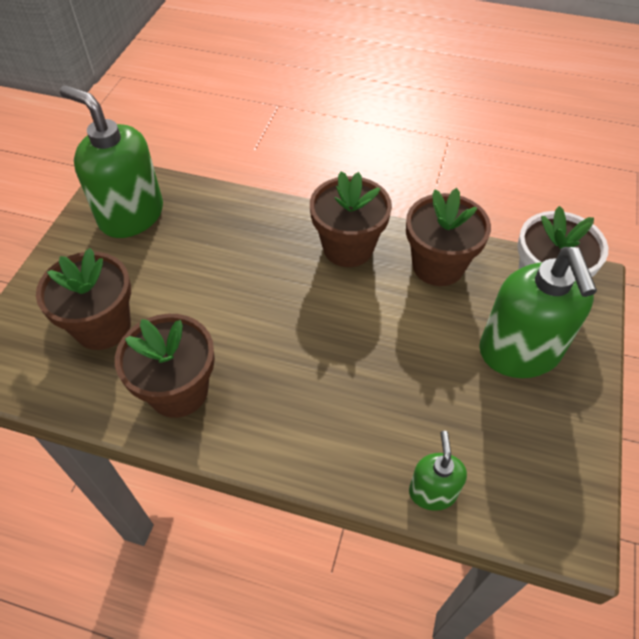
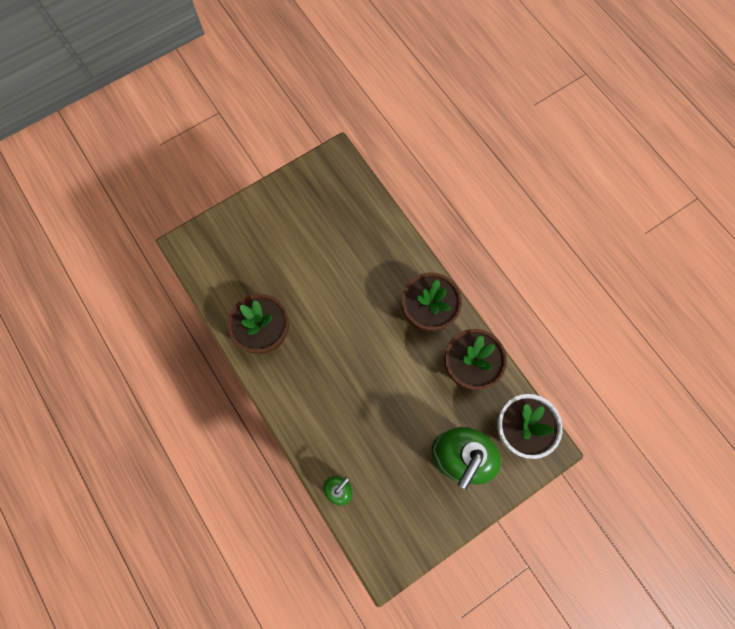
camera: 40 degrees right, 20 degrees up
brown flower pot [36,248,131,350] -> none
green soap dispenser [60,85,163,238] -> none

